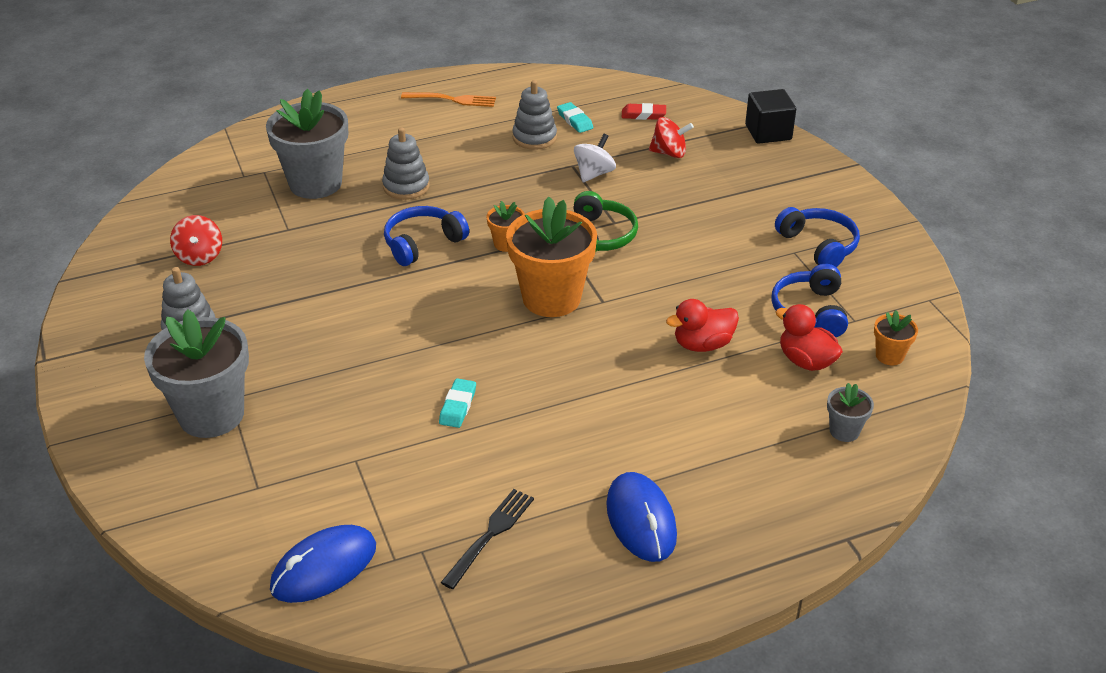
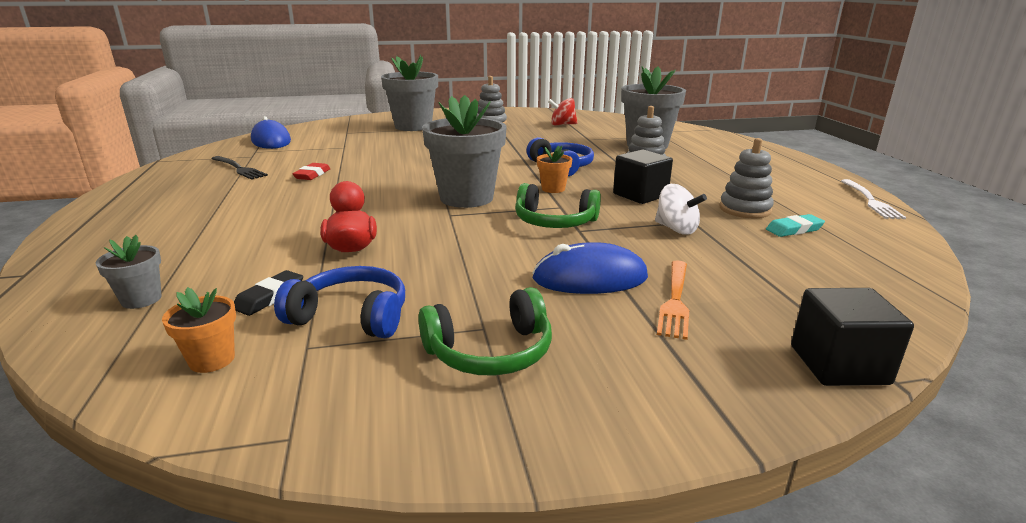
camera: 100 degrees right, 15 degrees down
orange fork [401,92,496,107] -> orange fork moved to [657,260,689,340]
turquoise eraser [439,378,476,428] -> none
orange flower pot [506,197,597,317] -> grey flower pot [422,95,507,208]
blue mouse [606,472,677,562] -> blue mouse moved to [532,242,648,294]
red eraser [622,103,666,120] -> red eraser moved to [292,163,330,180]
red spinning top [649,117,694,158] -> none
blue headphones [775,207,860,267] -> green headphones [418,287,552,376]
red duck [776,304,843,371] -> black eraser [234,270,303,316]
none -> black cube [613,150,673,204]
none -> white fork [841,179,906,219]

